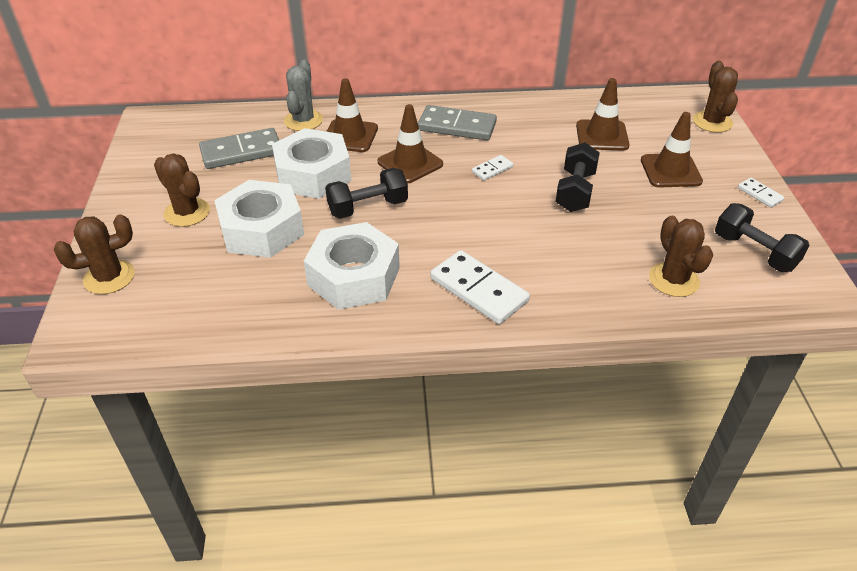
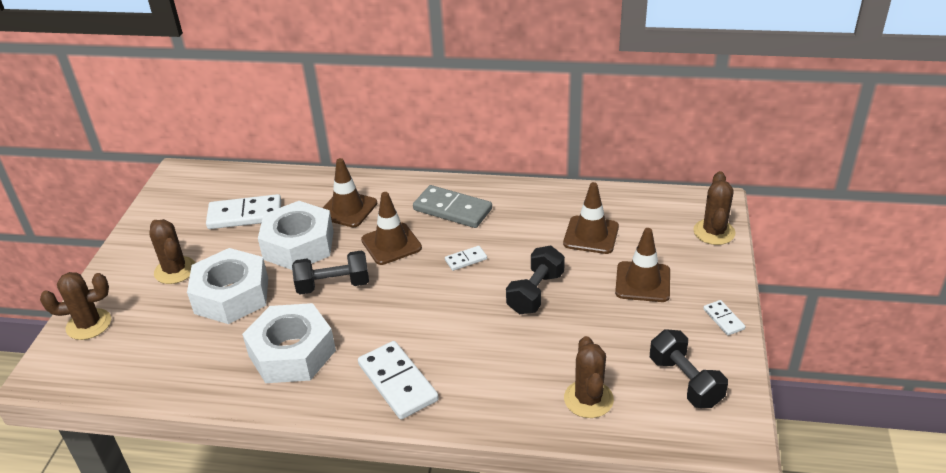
camera: 15 degrees right, 5 degrees down
grey domino [199,128,279,169] -> white domino [206,194,281,229]
grey cactus [284,59,323,131] -> none

